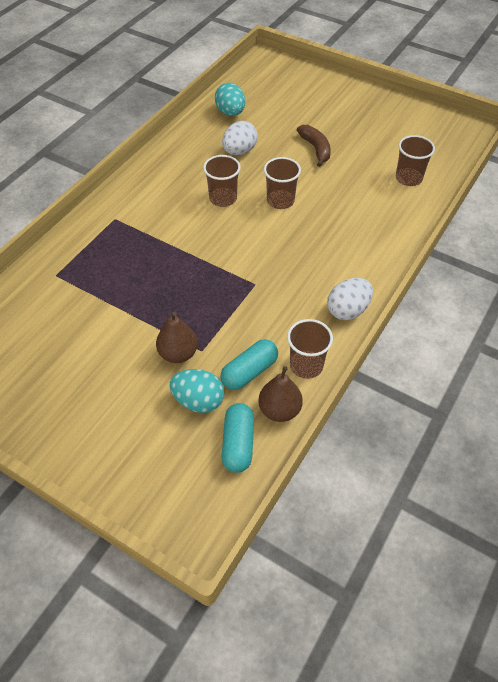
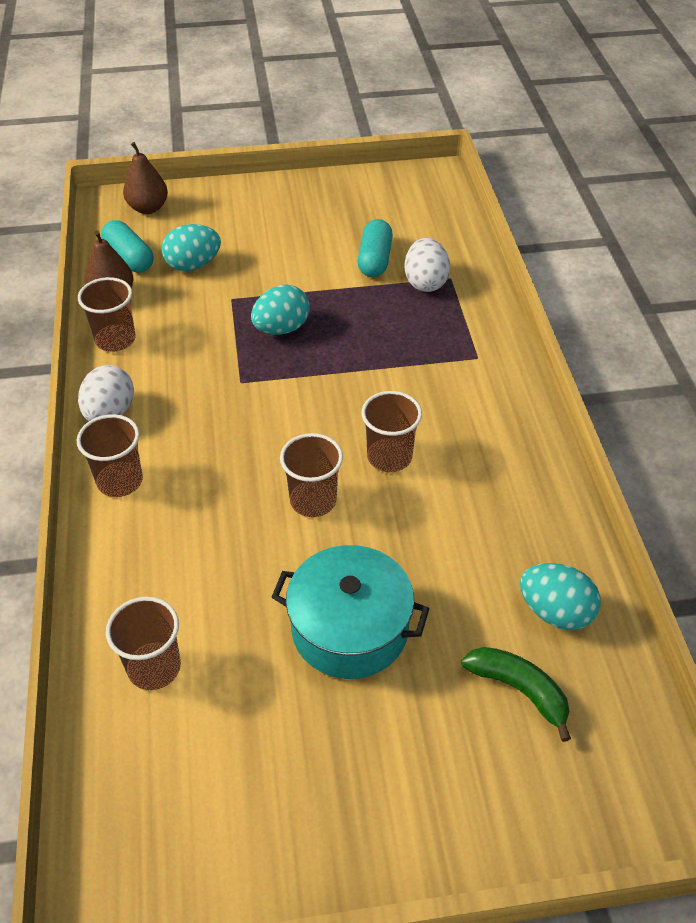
camera: 140 degrees right, 5 degrees down
brown pear [156,312,198,363] -> brown pear moved to [123,142,168,214]
turquoise capsule [221,339,278,390] -> turquoise capsule moved to [358,219,393,277]
white egg [222,121,258,155] -> white egg moved to [404,238,450,292]
brown banana [297,125,331,167] -> turquoise pot [272,545,429,679]
none -> brown cup [77,414,143,497]
none -> turquoise egg [251,284,310,335]
none -> green banana [461,647,571,742]

